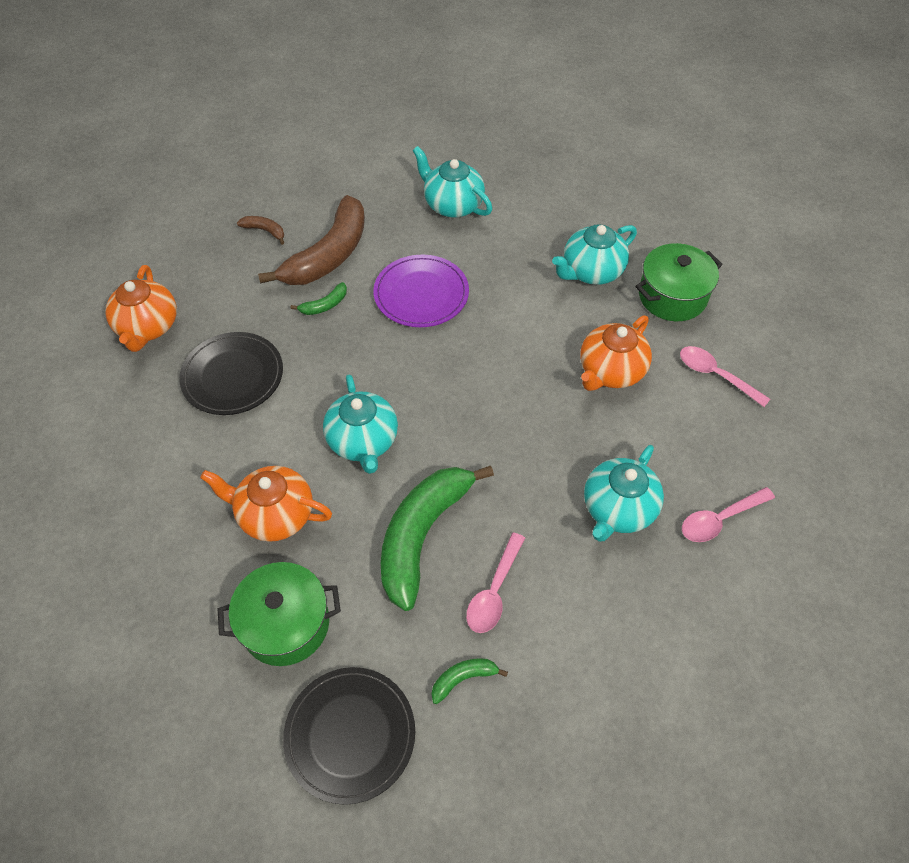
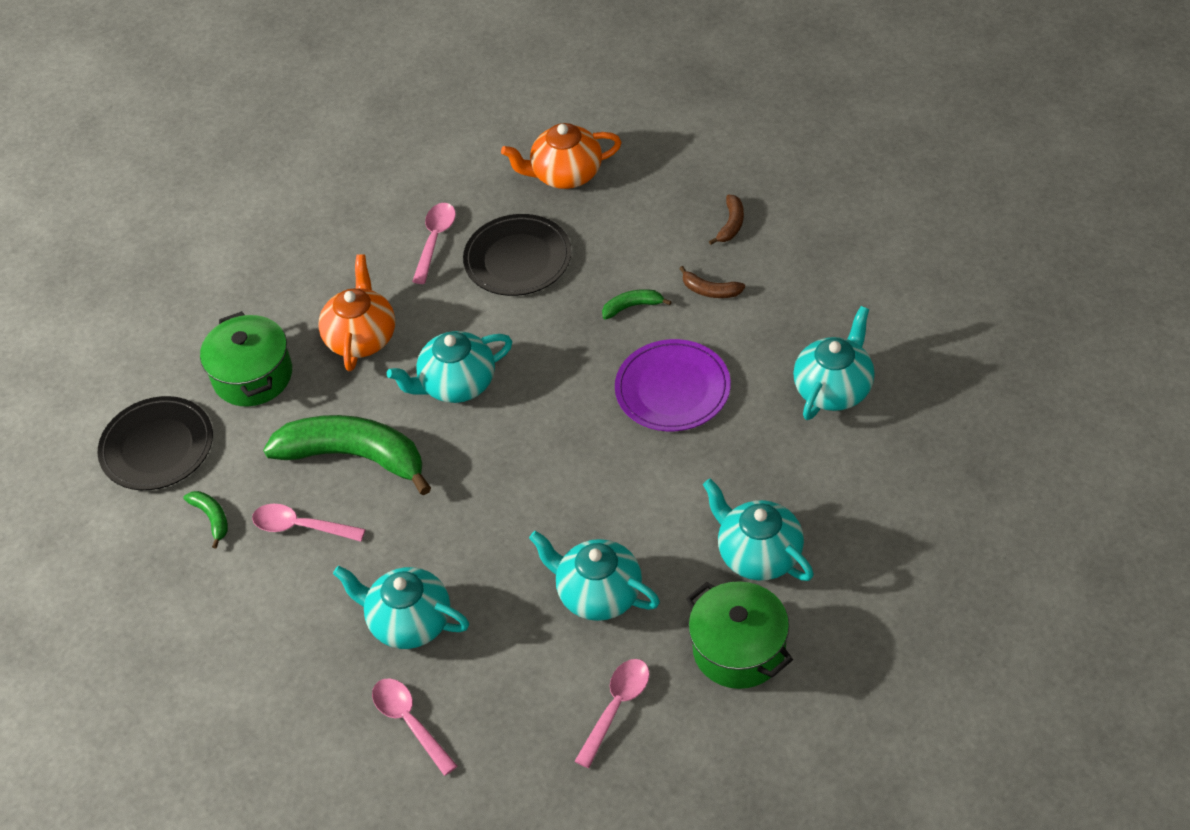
camera: 85 degrees right, 5 degrees down
brown banana [258,195,365,285] -> brown banana [679,266,745,298], size x0.42
green banana [291,282,347,315] -> green banana turned 120 degrees clockwise [602,289,672,320]
orange teapot [580,315,652,391] -> turquoise teapot [529,531,660,621]
none -> pink spoon [412,203,456,284]

